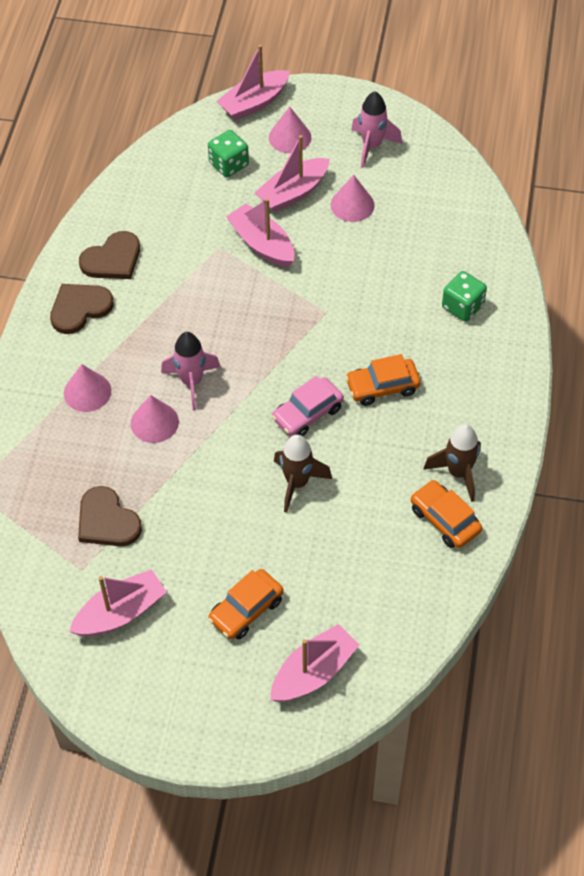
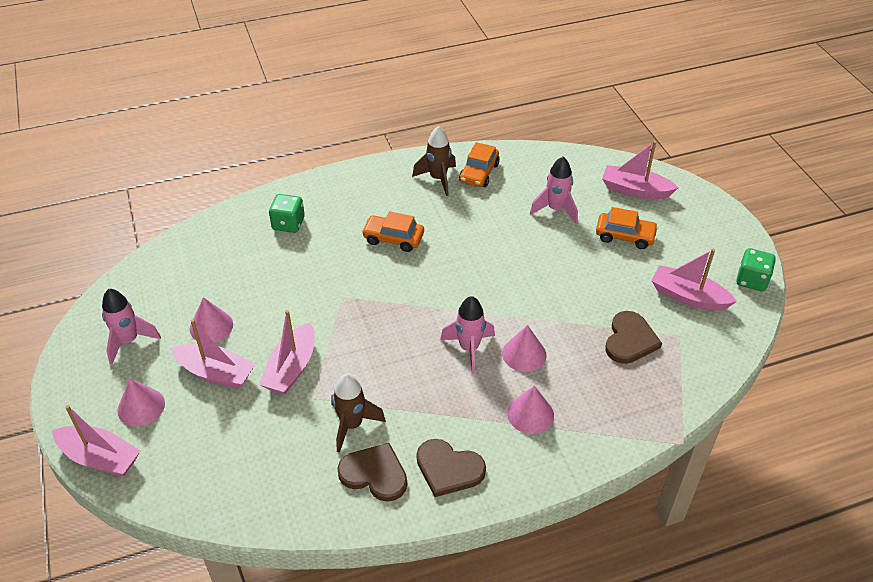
camera: 120 degrees left, 10 degrees down
green dice [208,130,249,177] -> green dice moved to [736,248,776,291]
pink car [272,376,344,436] -> none
brown rocket [274,435,332,513] -> brown rocket moved to [331,374,386,453]
orange car [345,354,421,406] -> orange car turned 150 degrees clockwise [362,211,424,252]
none -> pink rocket [530,157,578,224]

